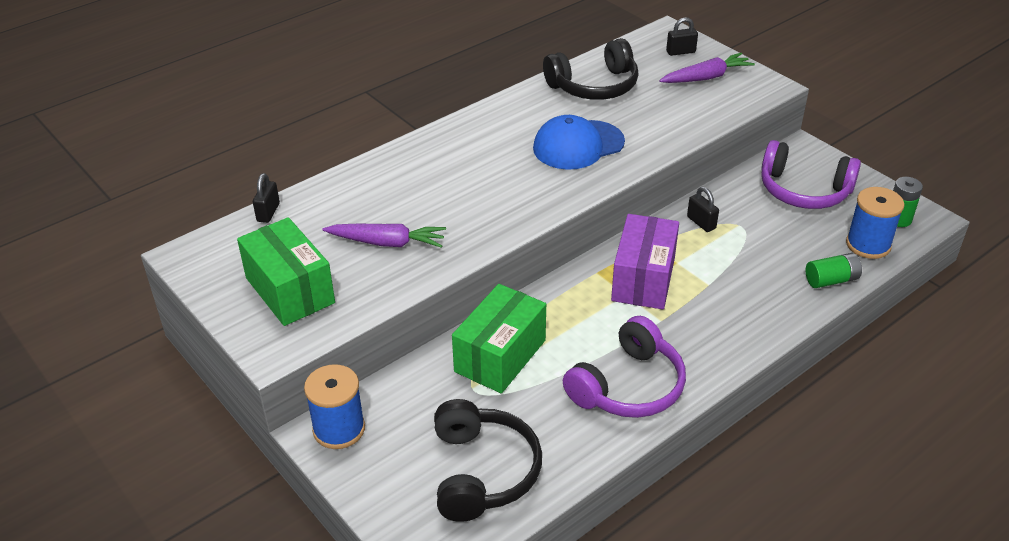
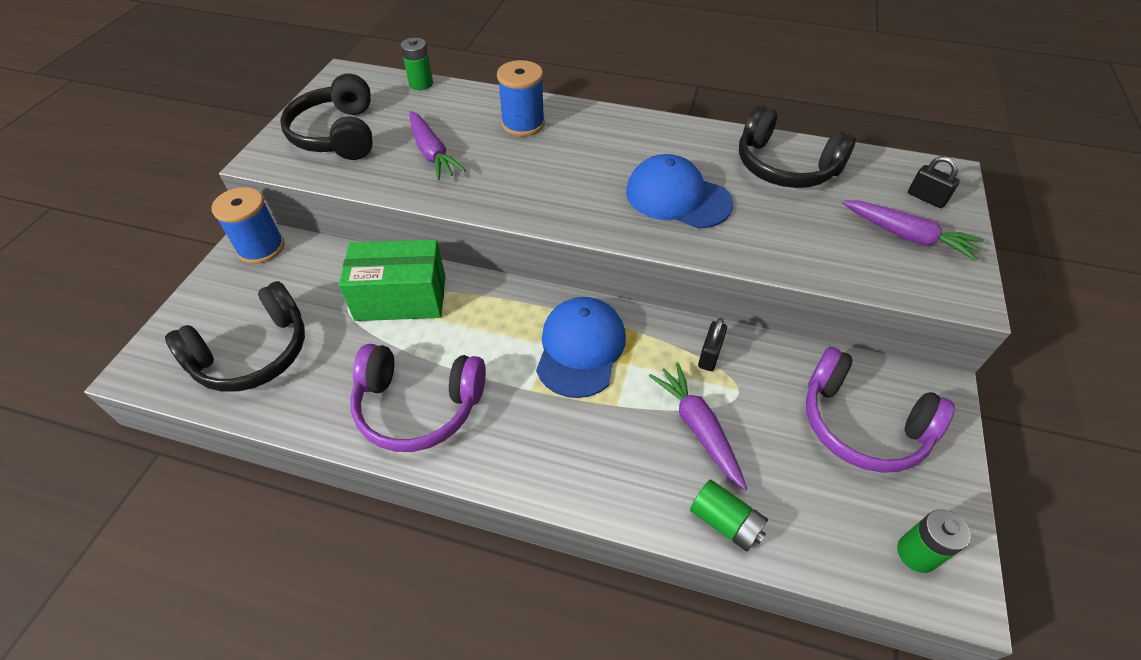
camera: 55 degrees right, 10 degrees up
green box [237,217,335,326] -> black headphones [280,74,373,160]
black padlock [253,173,280,223] -> green battery [400,38,433,90]
purple box [611,214,679,309] -> blue cap [536,297,626,398]
purple headphones [761,140,861,209] -> purple headphones turned 45 degrees counterclockwise [806,347,955,473]
blue spool [846,187,904,259] -> blue spool moved to [497,60,545,136]
none -> purple carrot [649,363,747,490]

